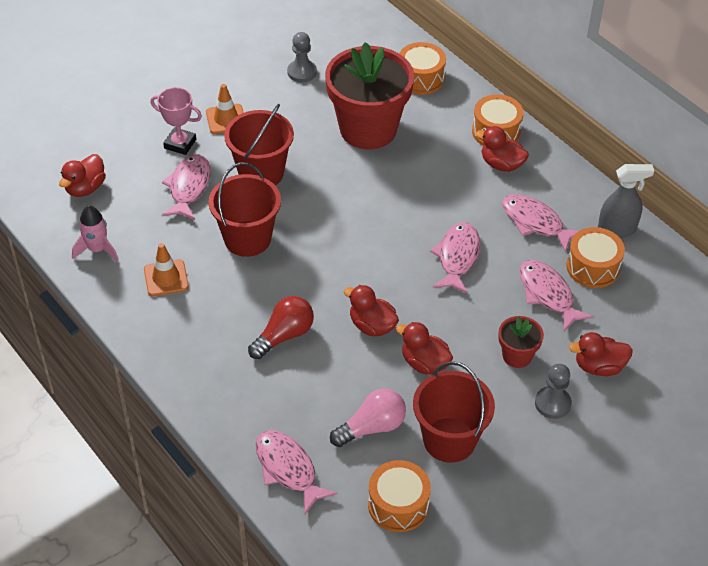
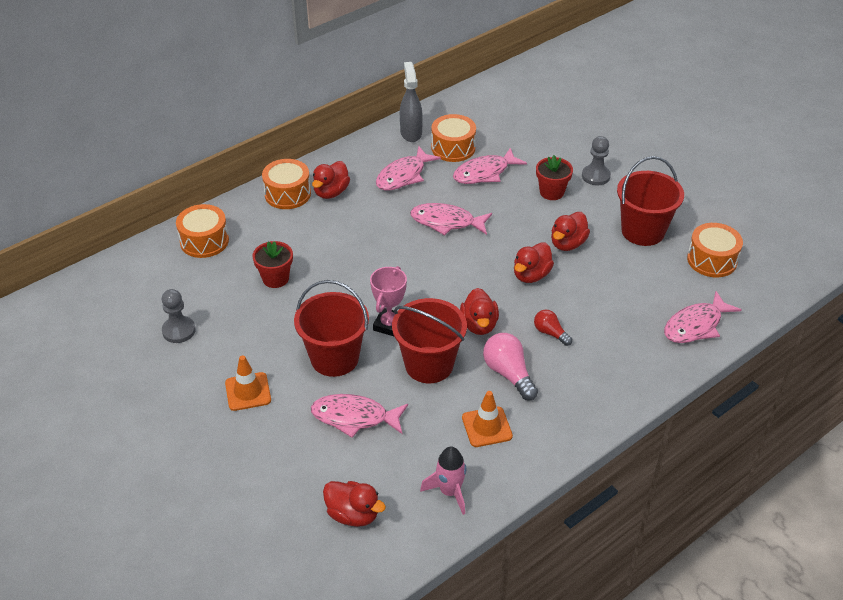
camera: 90 degrees left, 5 degrees down
pink trophy [150,87,202,155] -> pink trophy moved to [370,266,407,336]
red light bulb [248,296,314,359] -> red light bulb [534,309,572,346], size x0.61
red flower pot [325,42,414,149] -> red flower pot [252,241,293,288], size x0.45
pink light bulb [330,388,406,447] -> pink light bulb moved to [483,333,538,400]
red duck [569,332,633,376] -> red duck moved to [460,288,499,335]

